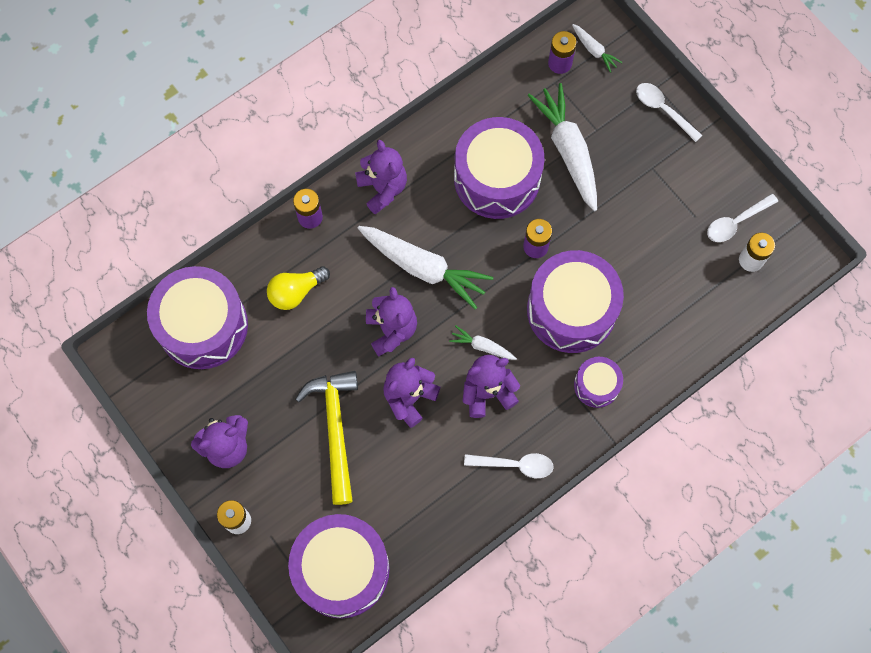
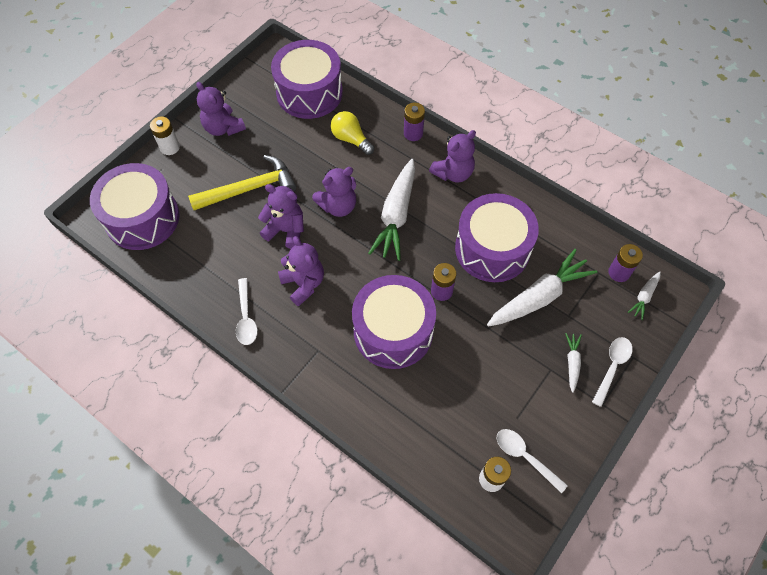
camera: 75 degrees right, 10 degrees down
white carrot [449,326,517,360] -> white carrot moved to [565,333,582,393]
purple drum [574,357,623,408] -> none

